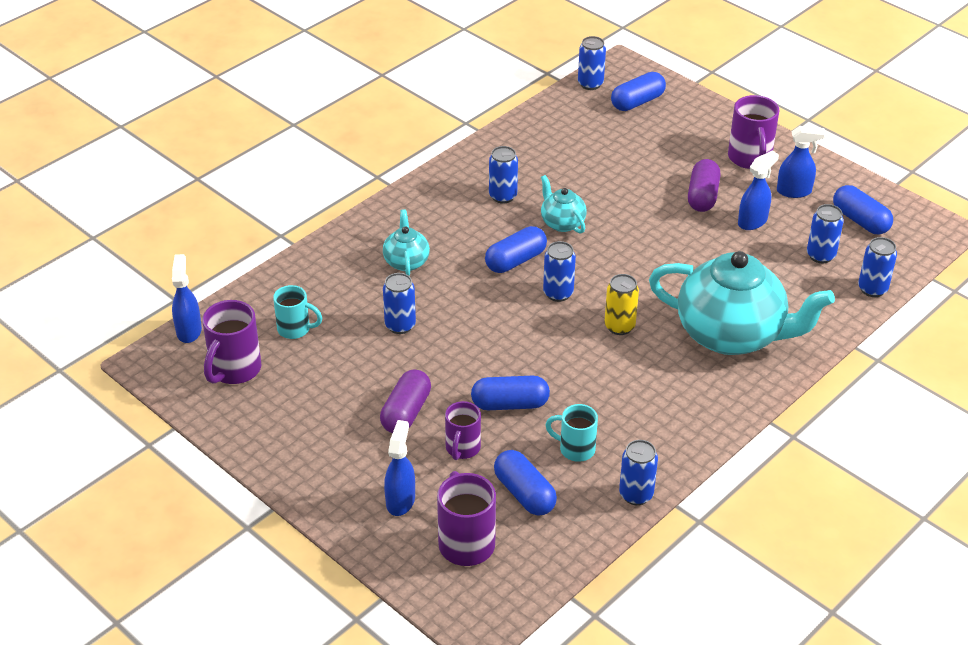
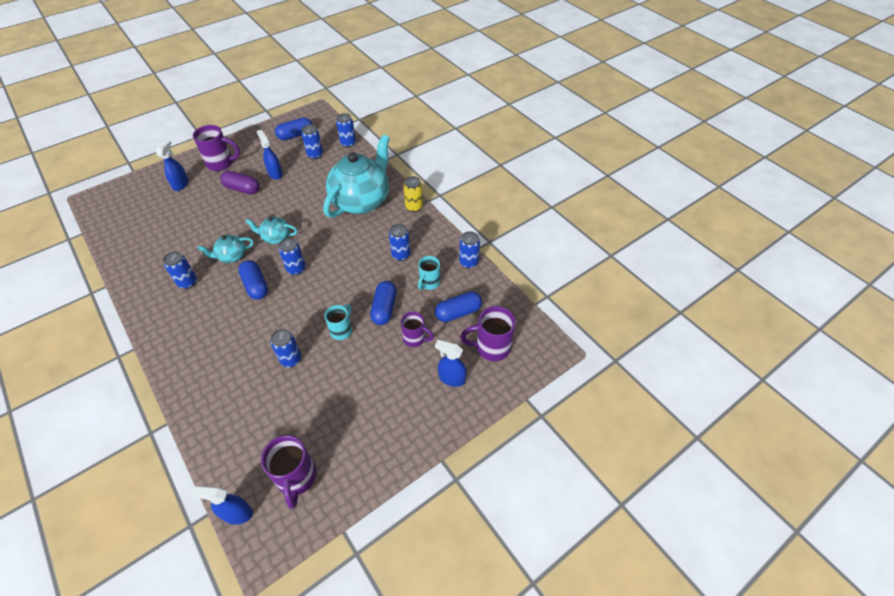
camera: 80 degrees left, 10 degrees up
purple mug [202,300,261,384] -> purple mug turned 45 degrees clockwise [261,435,316,509]
turquoise mug [273,285,322,339] -> turquoise mug moved to [325,304,352,340]
purple capsule [380,369,431,433] -> none
turquoise teapot [383,209,430,276] -> turquoise teapot moved to [246,216,298,244]
blue can [578,36,606,90] -> blue can moved to [389,224,411,261]
yellow can [604,274,639,335] -> yellow can moved to [403,176,423,212]
blue capsule [611,72,666,111] -> none
blue spray bottle [777,126,826,198] -> blue spray bottle moved to [156,139,189,191]

